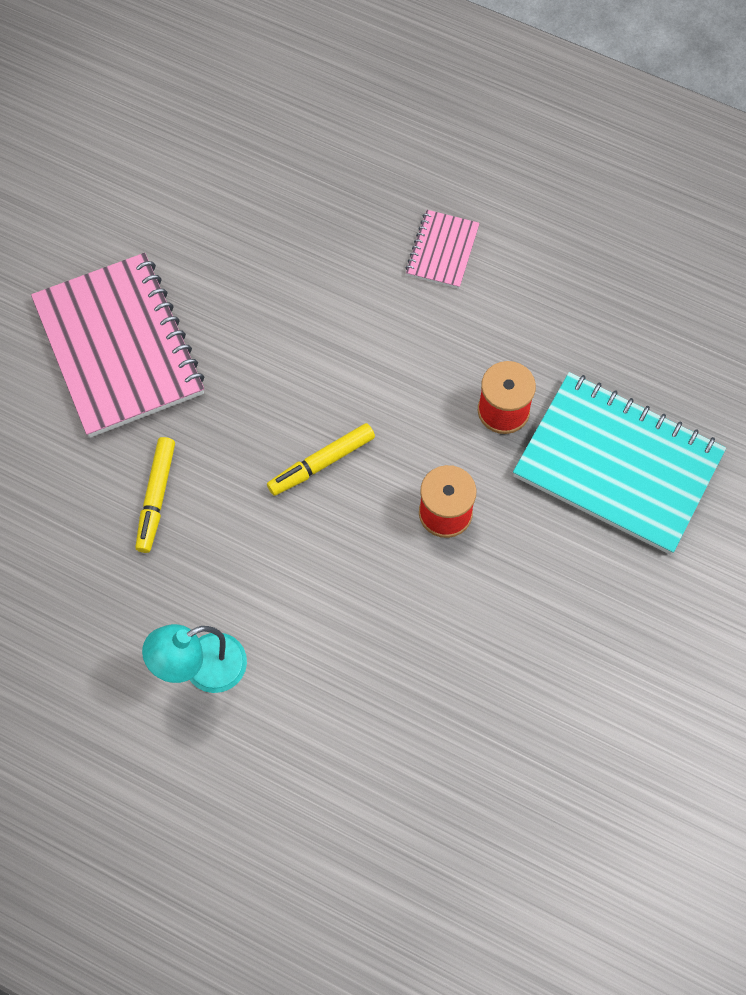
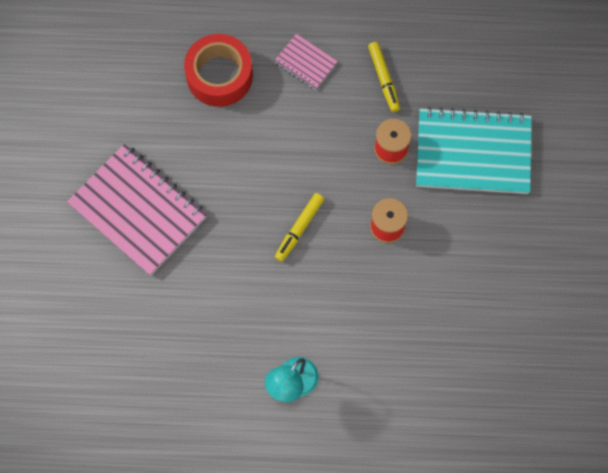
camera: 25 degrees left, 5 degrees up
yellow marker [135,437,175,553] -> yellow marker moved to [368,42,400,112]
pink notebook [405,210,480,289] -> pink notebook turned 45 degrees counterclockwise [274,34,338,90]
none -> red tape [184,34,253,107]

